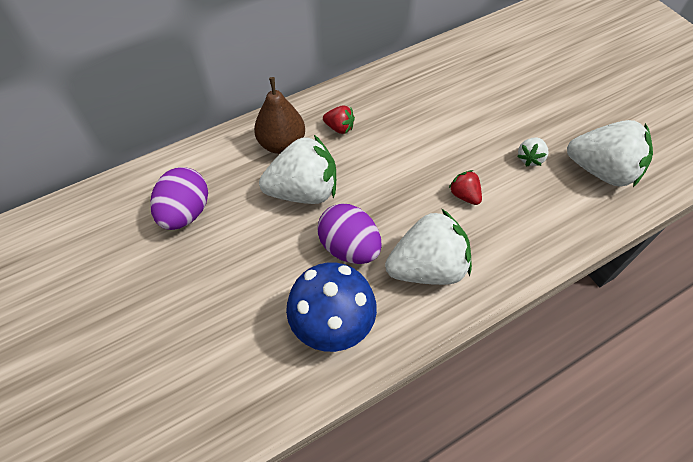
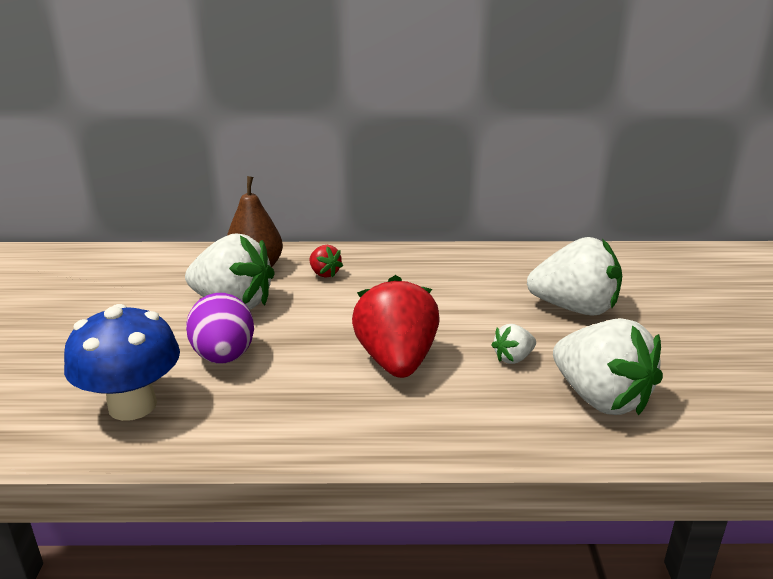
camera: 30 degrees right, 30 degrees down
purple egg [150,167,208,230] -> none
white strawberry [385,209,472,285] -> white strawberry moved to [527,237,622,316]
red strawberry [449,170,482,205] -> red strawberry [352,275,440,378], size x2.17

